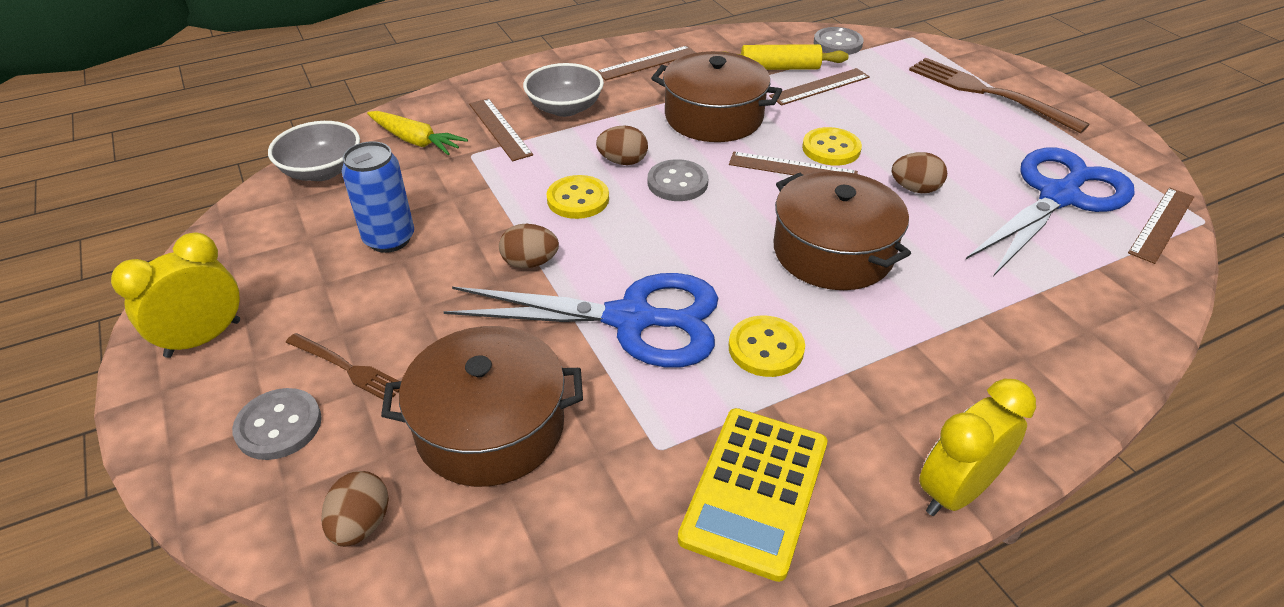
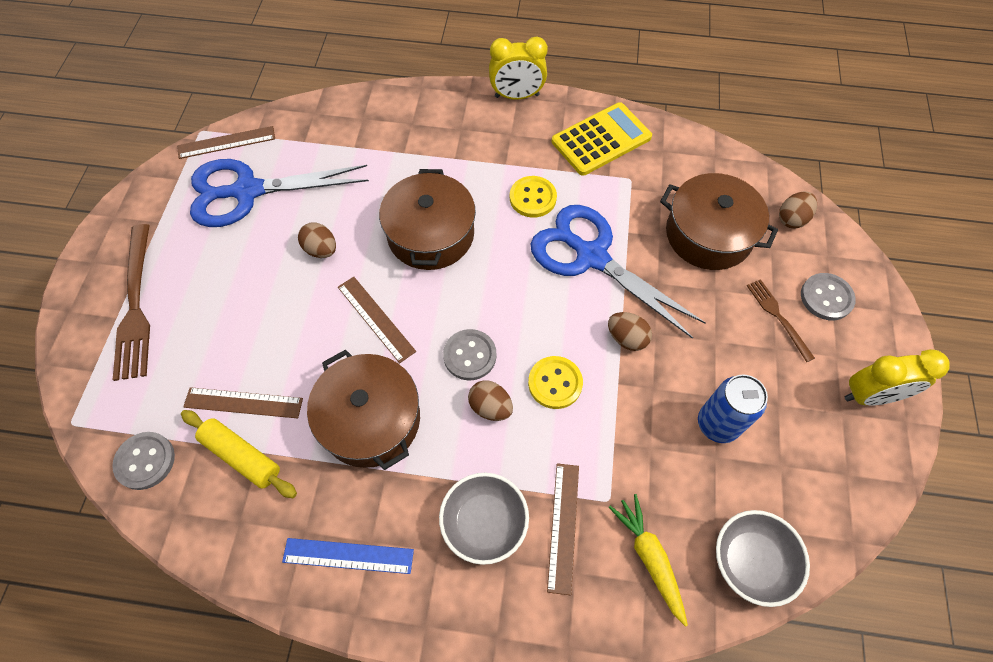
camera: 145 degrees left, 20 degrees up
brown ruler [597,46,696,81] -> blue ruler [282,538,414,574]
yellow button [802,127,862,166] -> none

